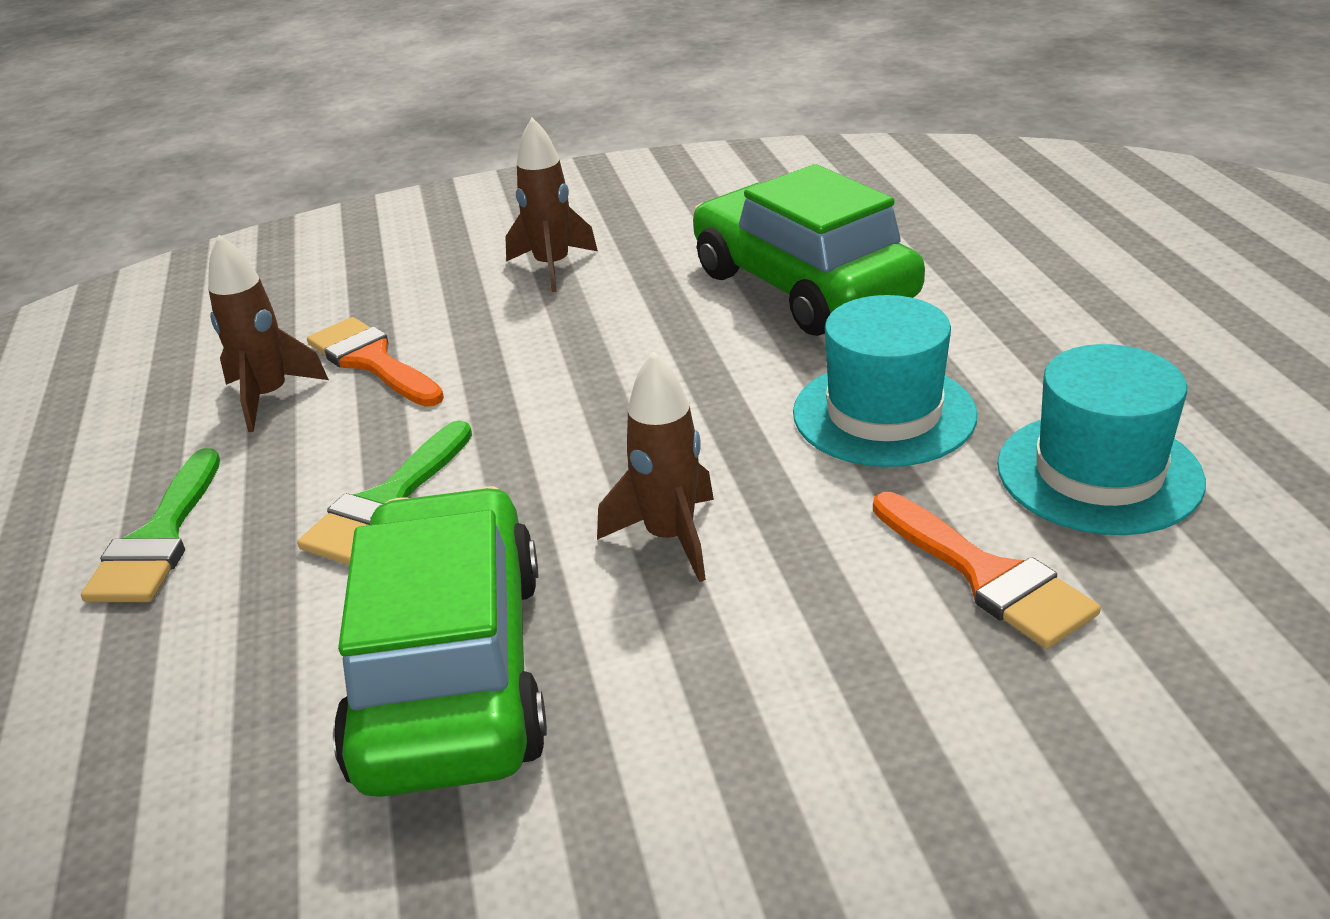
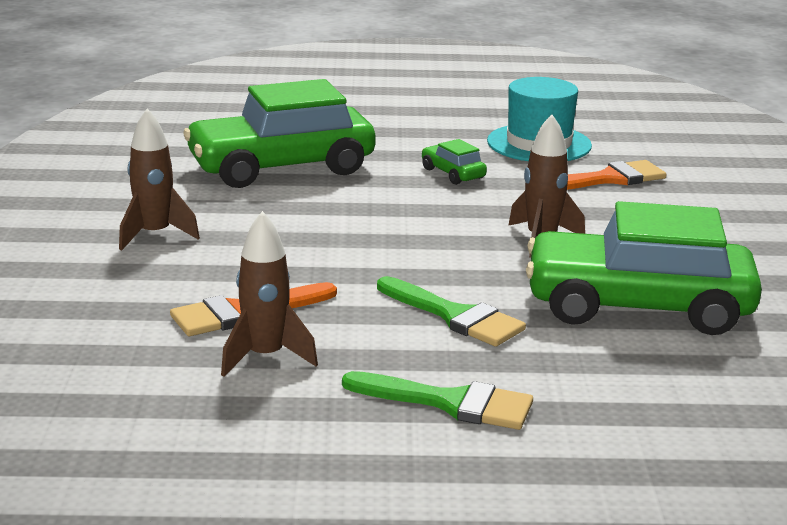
camera: 80 degrees left, 10 degrees down
turquoise hat [793,295,977,467] -> green car [422,139,487,185]

